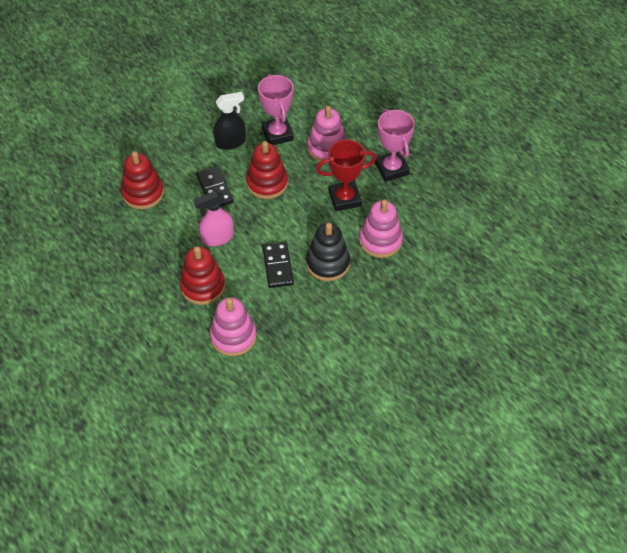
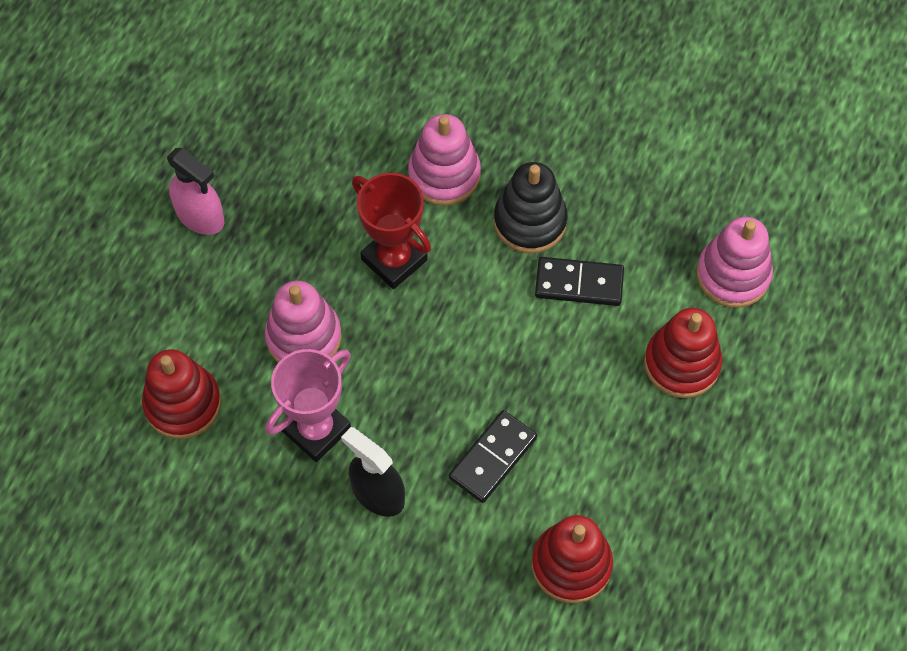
camera: 120 degrees left, 10 degrees up
pink spray bottle [194,191,234,246] -> pink spray bottle moved to [167,148,224,235]
red stacking toy [246,141,288,199] -> red stacking toy moved to [142,349,221,439]
black domino [262,242,294,288] -> black domino turned 45 degrees clockwise [535,257,624,306]
pink trophy [375,109,415,182] -> none

